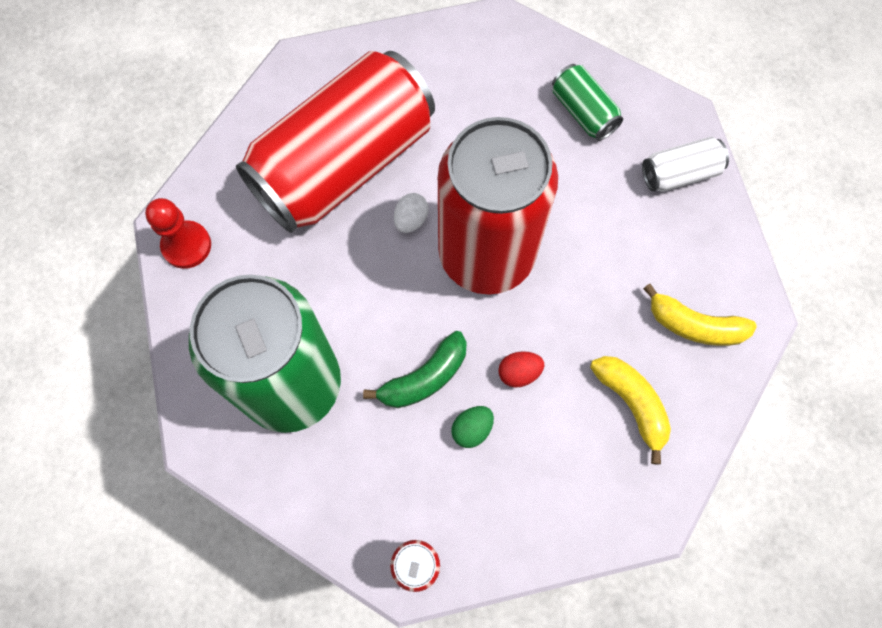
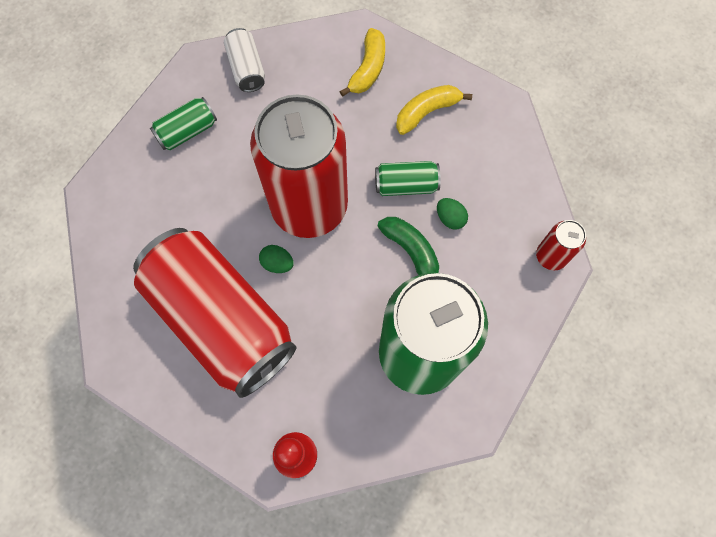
camera: 90 degrees left, 0 degrees up
white egg [394,193,429,233] -> green egg [259,245,294,273]
red egg [498,351,545,388] -> green can [375,161,441,196]

